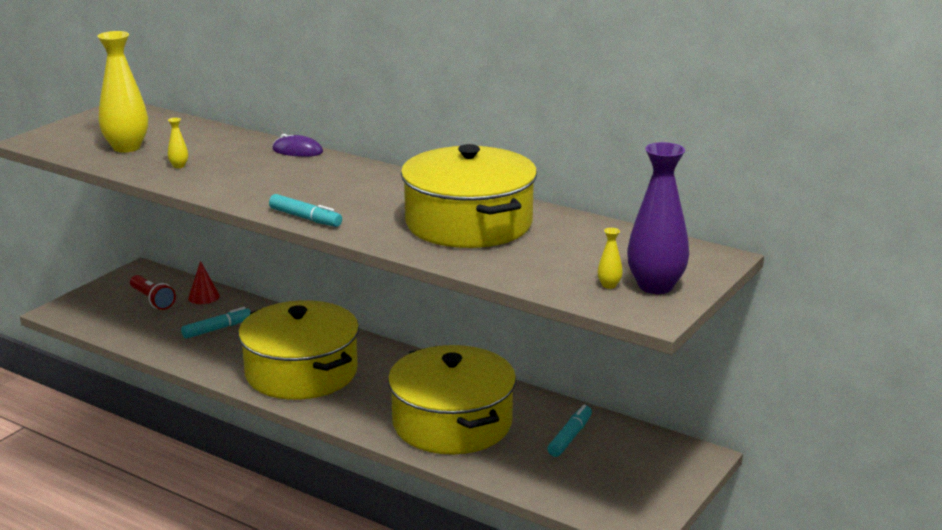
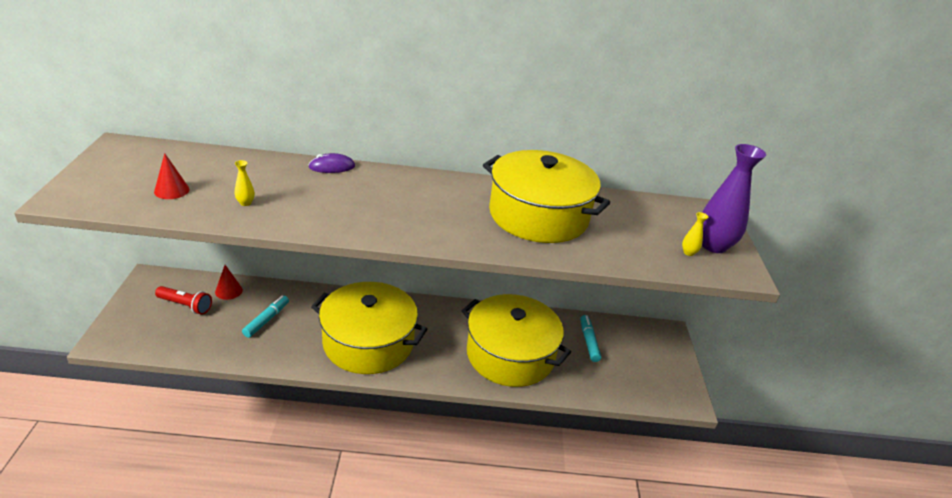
camera: 35 degrees left, 10 degrees up
yellow vase [98,31,148,152] -> red cone [154,153,189,199]
turquoise marker [269,194,342,227] -> none

